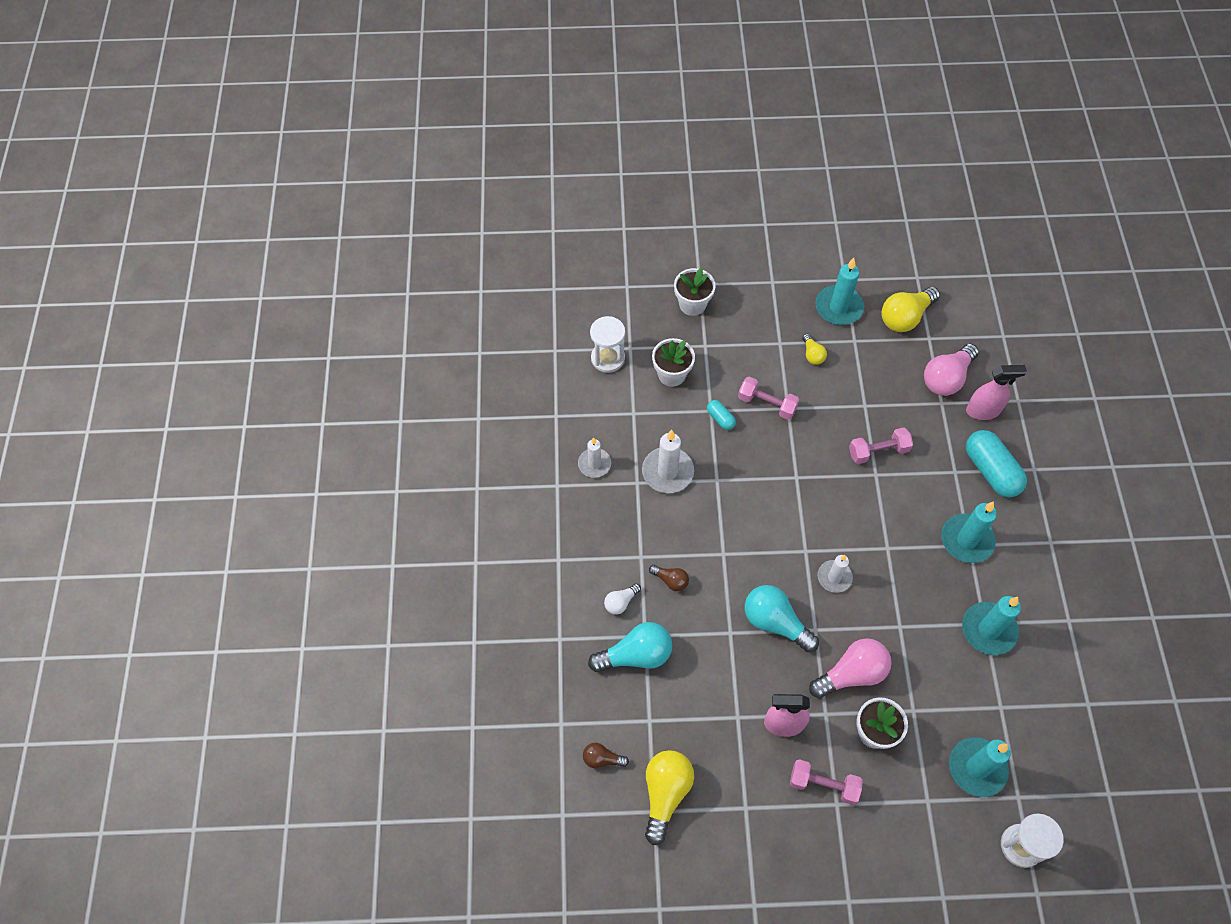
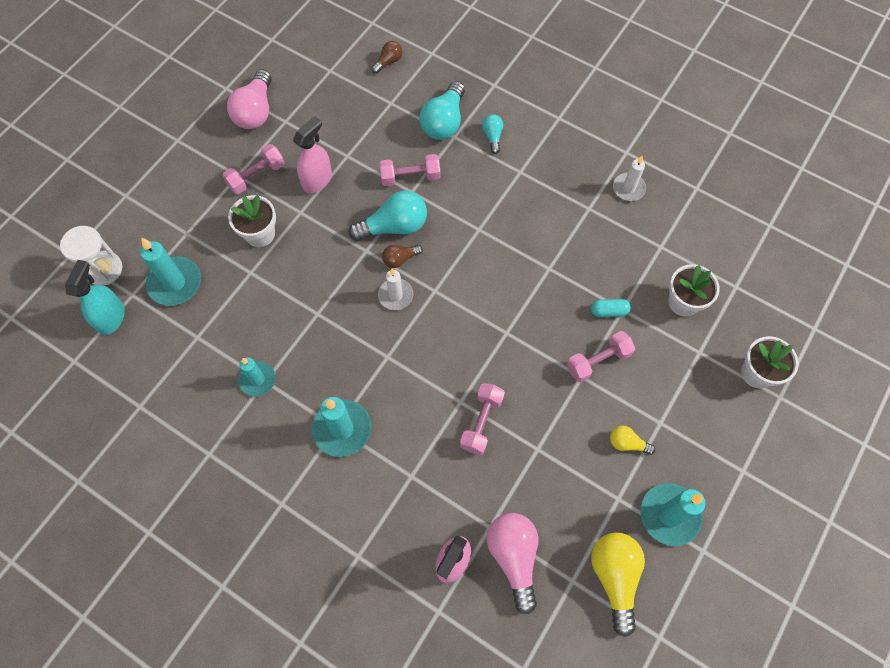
camera: 125 degrees right, 5 degrees up
white hourglass [590,316,625,373] -> none
white light bulb [604,583,641,615] -> turquoise light bulb [482,114,503,154]
white candle [642,430,694,493] -> none
yellow light bulb [645,750,694,845] -> none
brown light bulb [649,565,689,591] -> brown light bulb moved to [382,245,423,268]
pink light bulb [809,638,892,698] -> pink light bulb moved to [227,69,272,129]
turquoise candle [962,596,1021,655] -> turquoise candle [238,357,276,396], size x0.64
turquoise capsule [966,430,1027,497] -> none
none -> turquoise spray bottle [65,260,125,335]
none -> pink dumbbell [379,154,441,186]

